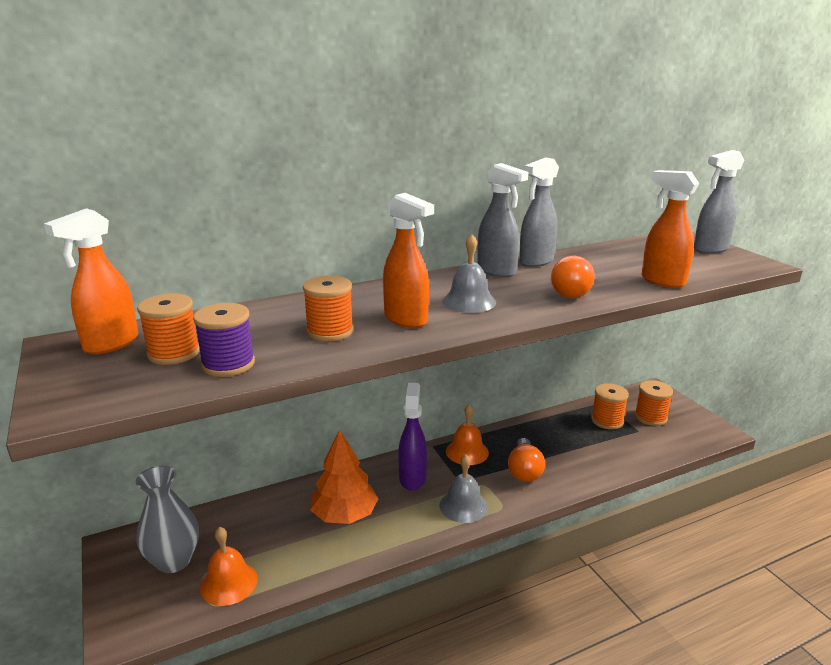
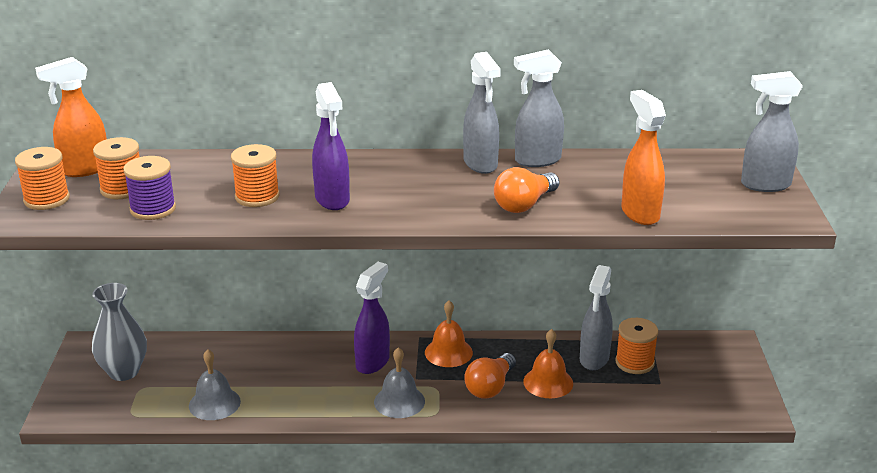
camera: 25 degrees right, 5 degrees up
orange bell [200,527,258,606] -> orange bell moved to [523,329,573,398]
orange tree [310,429,378,524] -> none
orange spray bottle [383,193,434,328] -> purple spray bottle [312,82,350,210]
grey bell [442,234,496,313] -> grey bell moved to [189,350,241,420]
orange spool [635,380,673,426] -> orange spool moved to [15,147,70,210]
none -> grey spray bottle [580,265,613,370]

